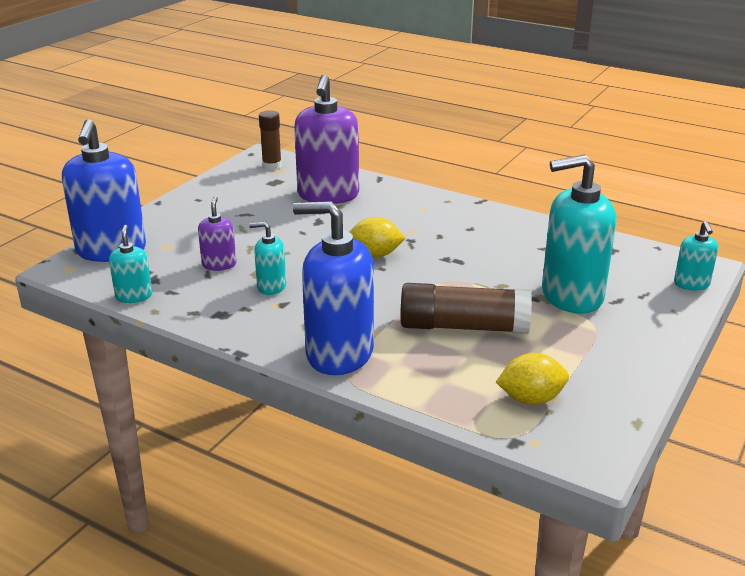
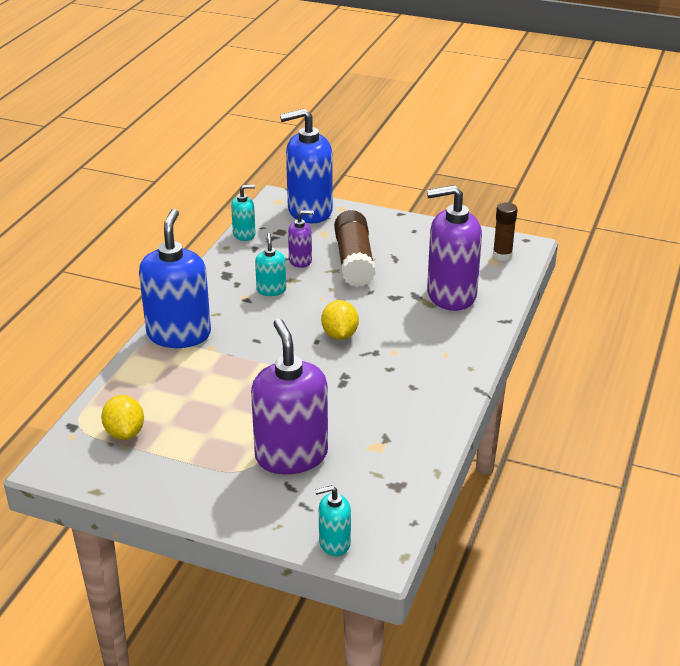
camera: 80 degrees right, 5 degrees up
brown glue stick [400,283,532,334] -> brown glue stick moved to [334,210,376,287]
turquoise soap dispenser [542,154,616,314] -> purple soap dispenser [251,318,328,474]

